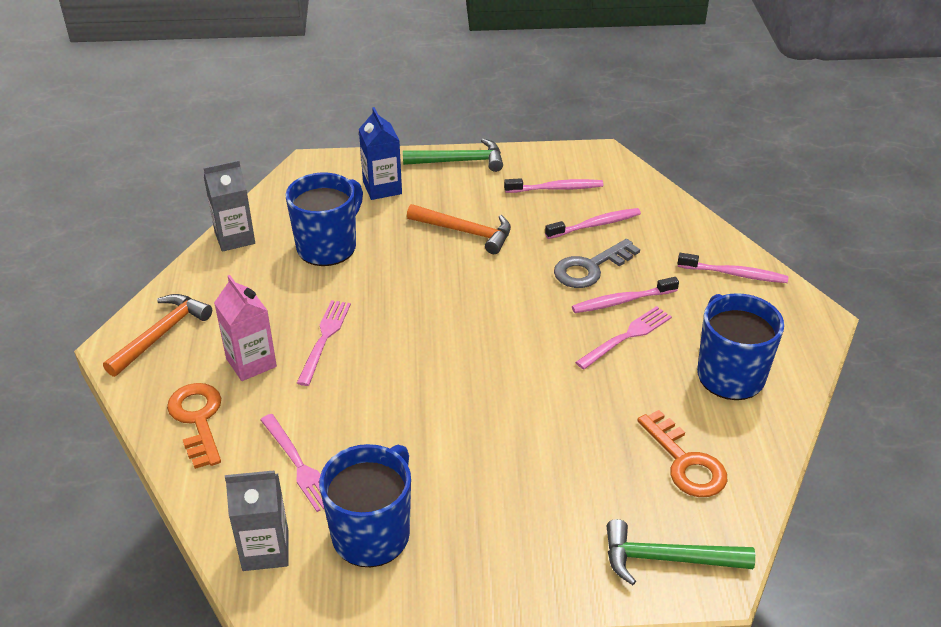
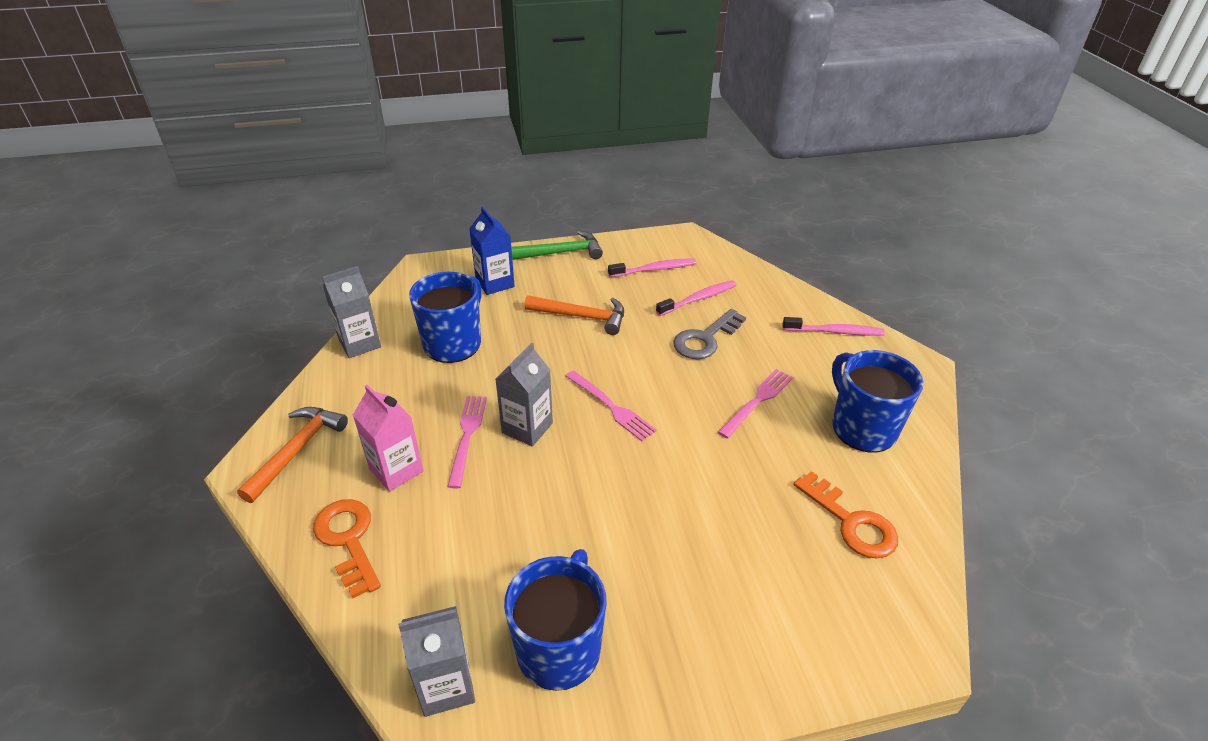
camera: 10 degrees left, 0 degrees up
pink fork [260,414,324,512] -> pink fork moved to [566,370,657,441]
pink toothbrush [572,277,679,313] -> none
green hammer [607,519,755,585] -> none
none -> grey carton [495,343,553,447]

